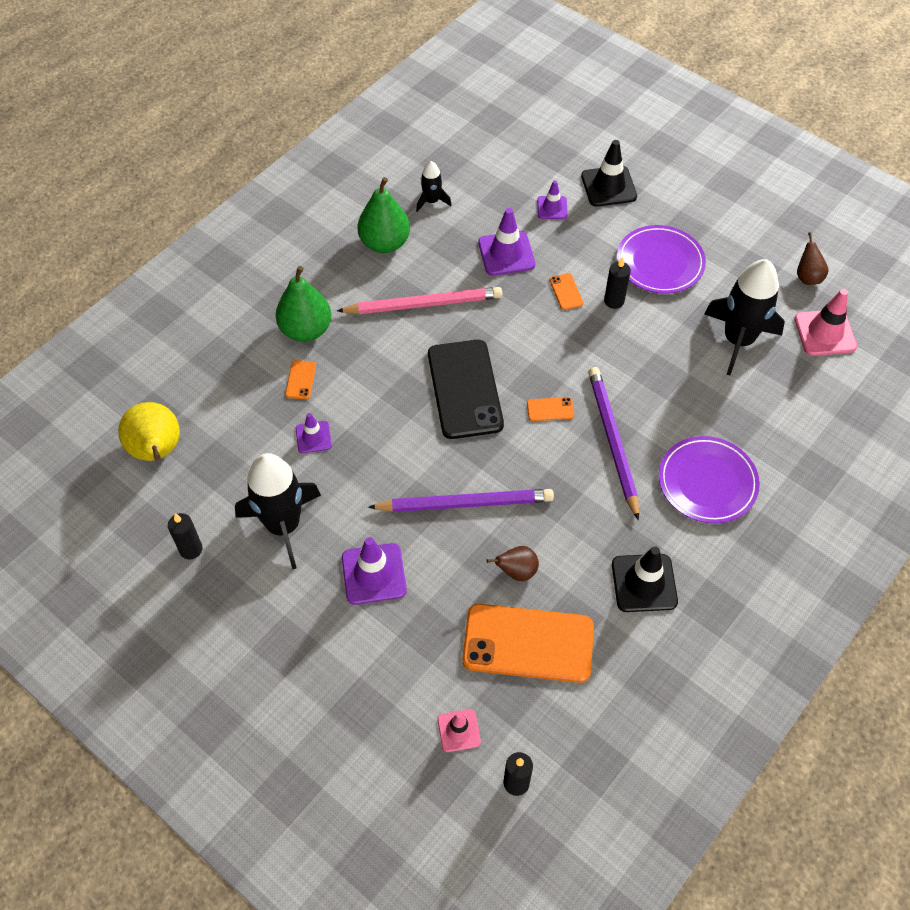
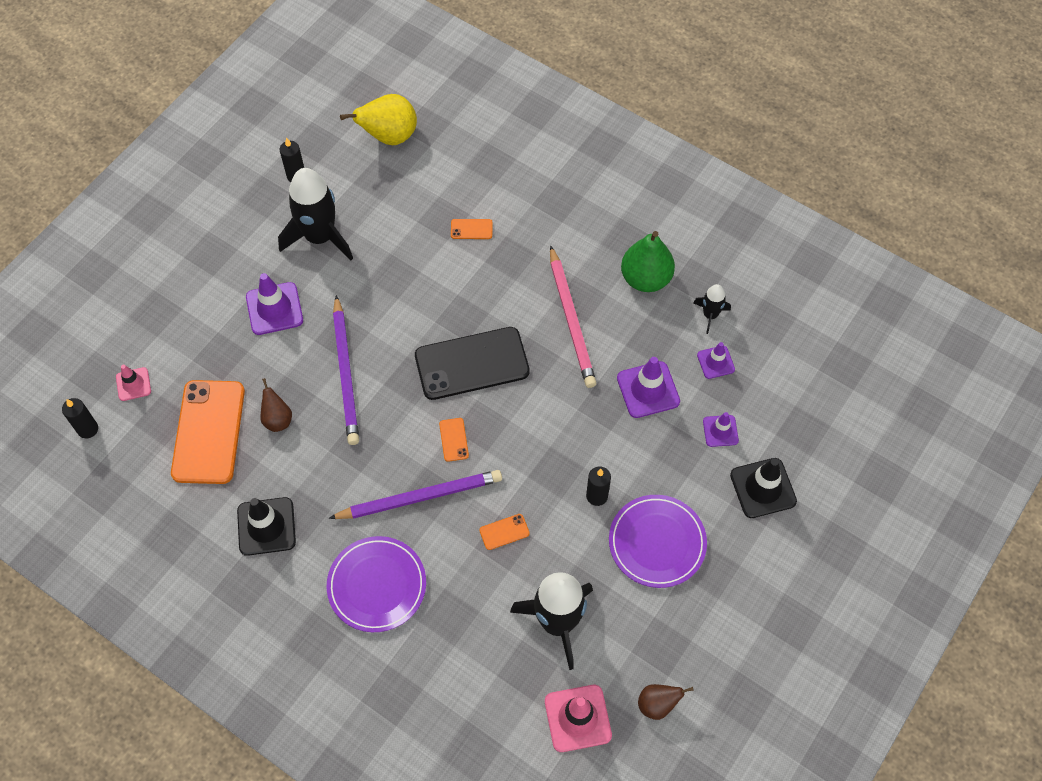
camera: 85 degrees right, 5 degrees up
green pear [276,266,332,342] -> none
purple traffic cone [296,413,332,453] -> purple traffic cone moved to [697,342,735,379]
orange phone [550,273,583,310] -> orange phone moved to [479,514,530,550]

